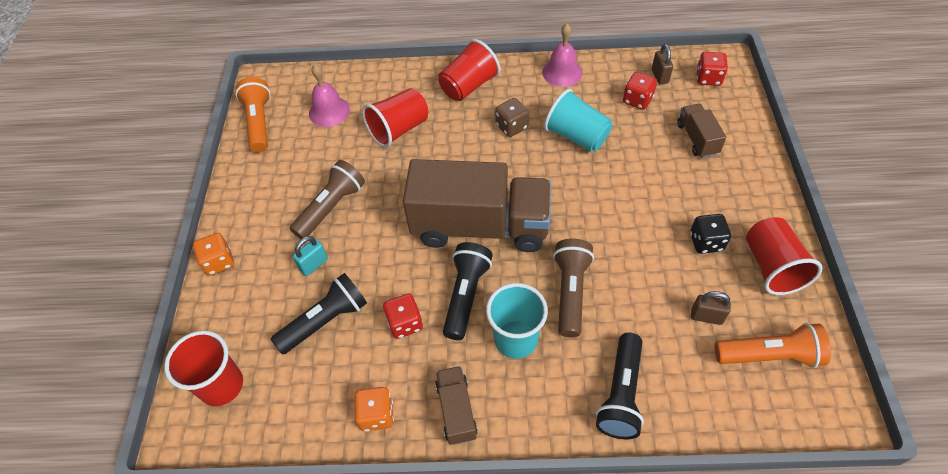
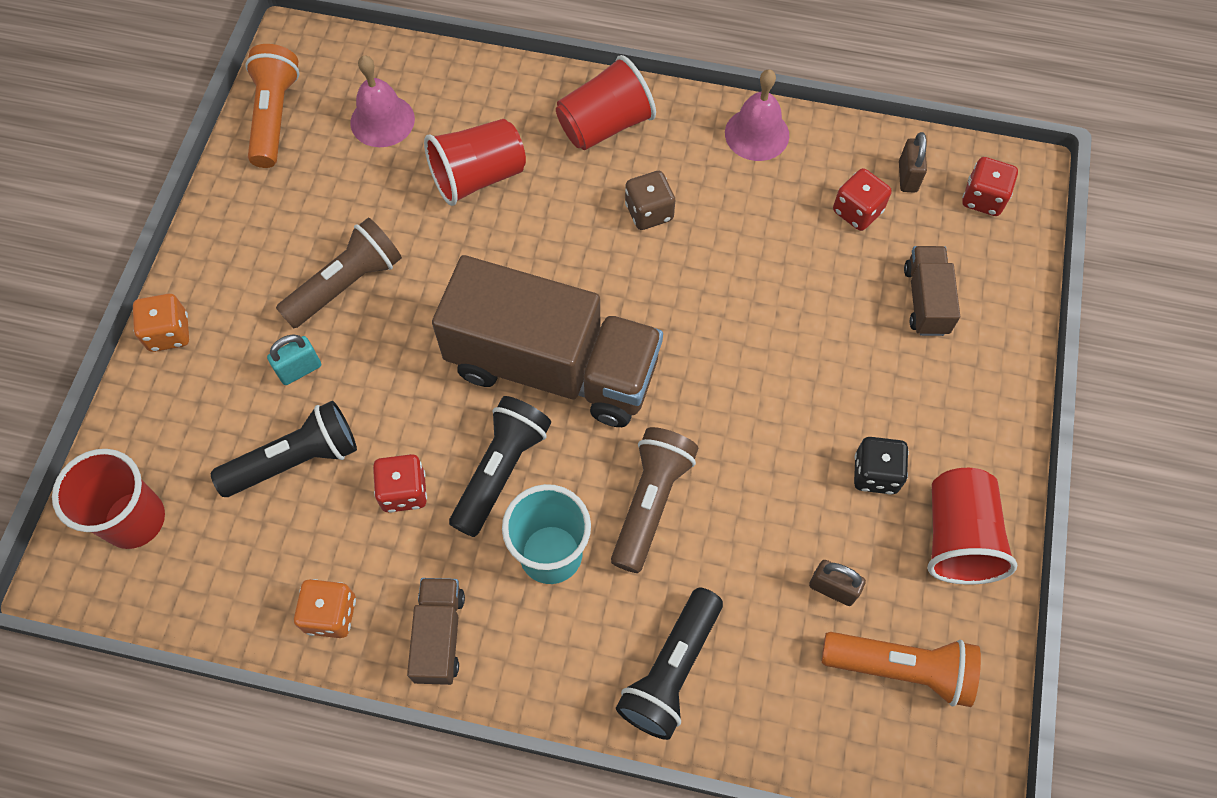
camera: 10 degrees right, 10 degrees up
turquoise cup [544,89,613,152] -> none

